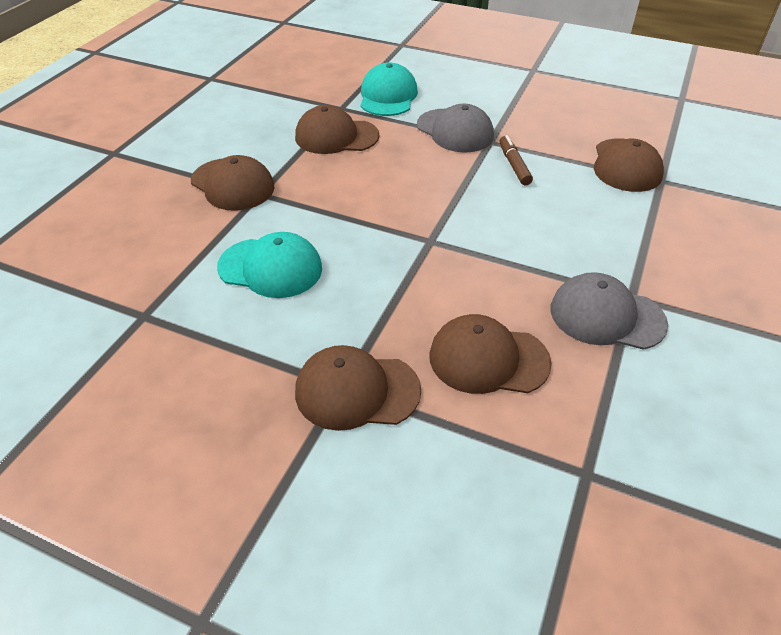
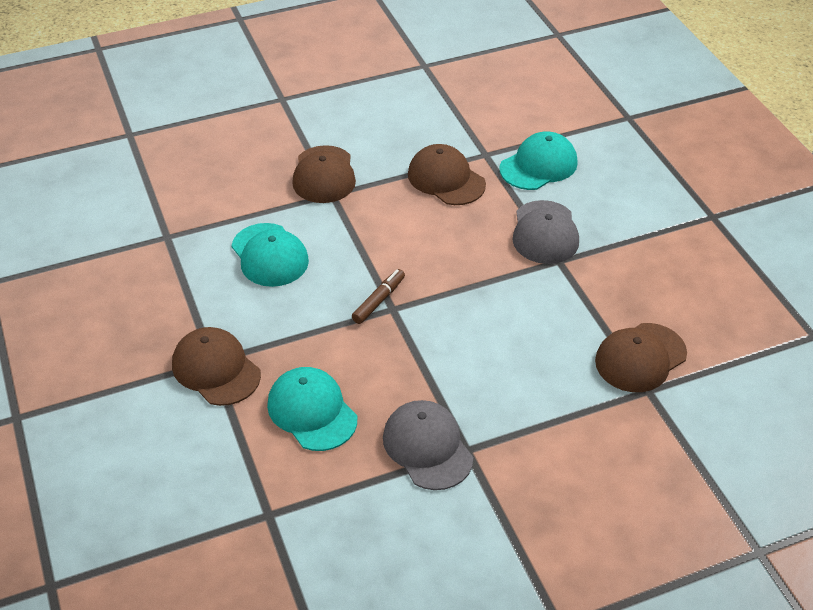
camera: 45 degrees right, 0 degrees up
brown cap [429,314,552,394] -> turquoise cap [267,367,357,451]
brown marker [500,135,533,185] -> brown marker moved to [352,269,405,324]

